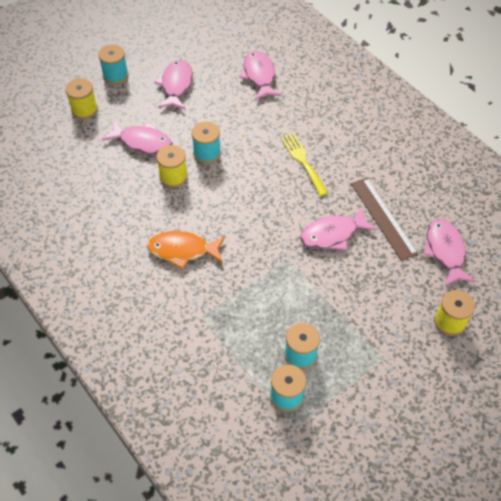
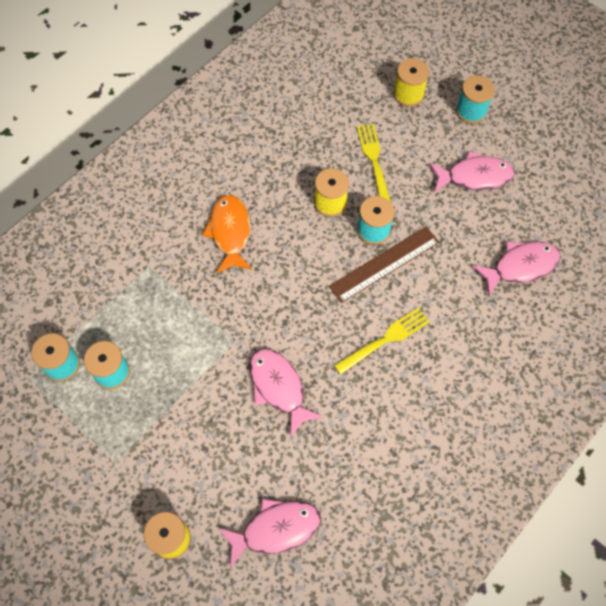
camera: 80 degrees right, 10 degrees up
pink fish [101,120,172,155] -> yellow fork [357,124,391,202]
brown ruler [351,178,418,261] -> brown ruler moved to [329,226,439,303]

